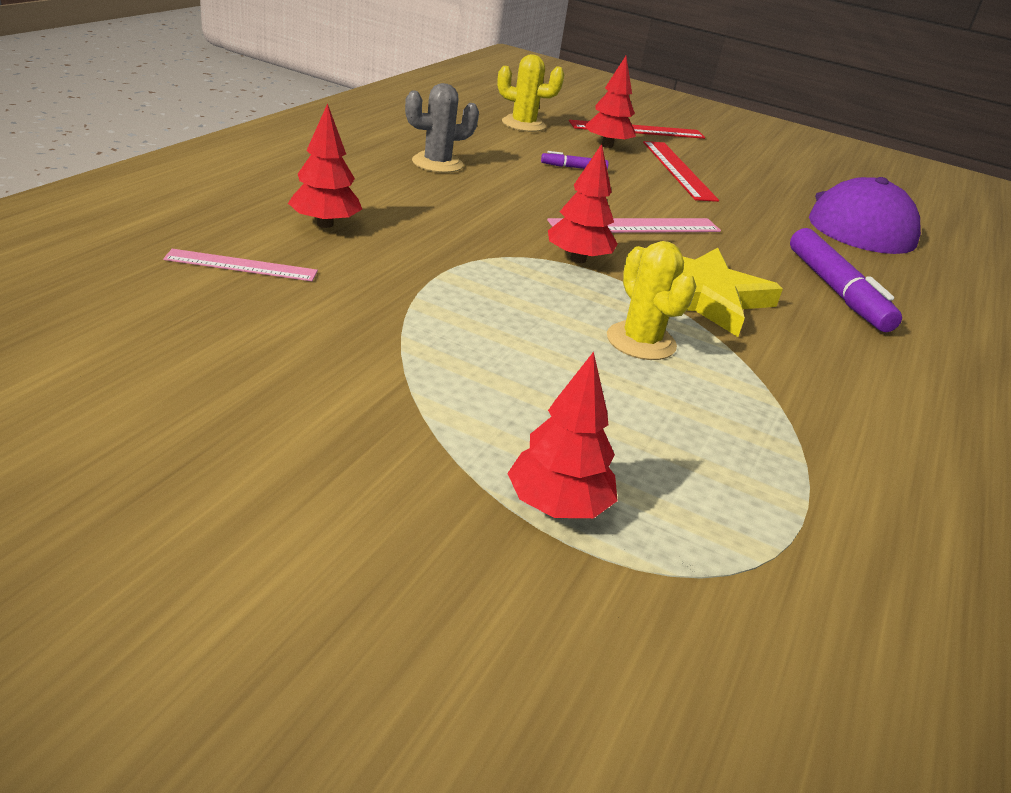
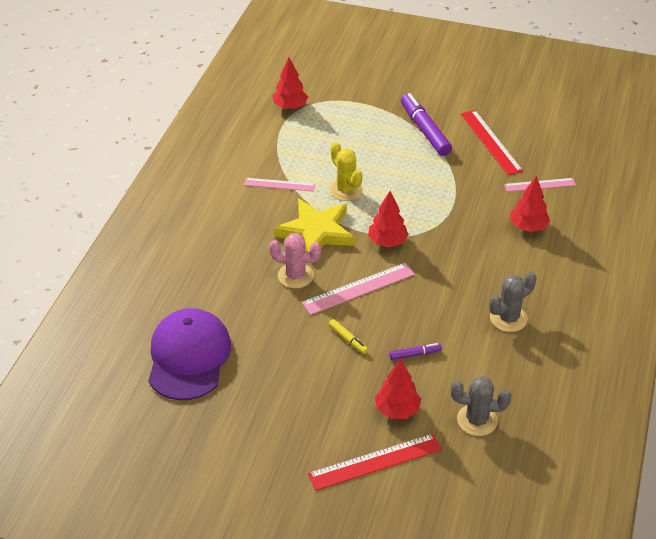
camera: 175 degrees right, 10 degrees up
yellow cactus [497,54,564,132] -> grey cactus [451,376,511,436]
red tree [507,352,618,518] -> red tree moved to [272,57,308,109]
red ruler [643,141,719,202] -> red ruler moved to [461,110,523,175]
purple marker [790,228,902,332] -> purple marker moved to [401,93,452,156]
none -> pink ruler [244,178,316,192]
none -> pink cactus [269,233,321,289]
none -> yellow marker [329,319,368,354]

